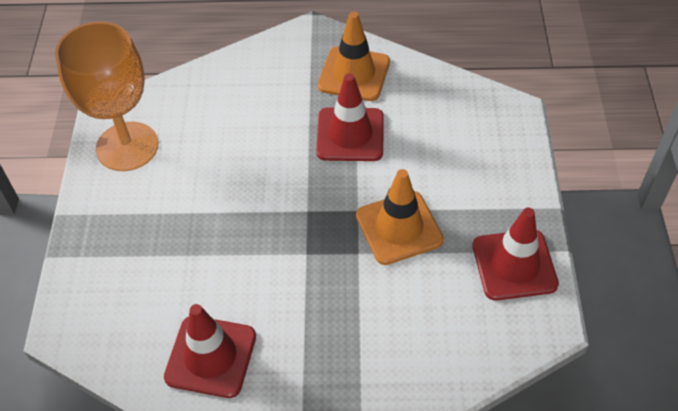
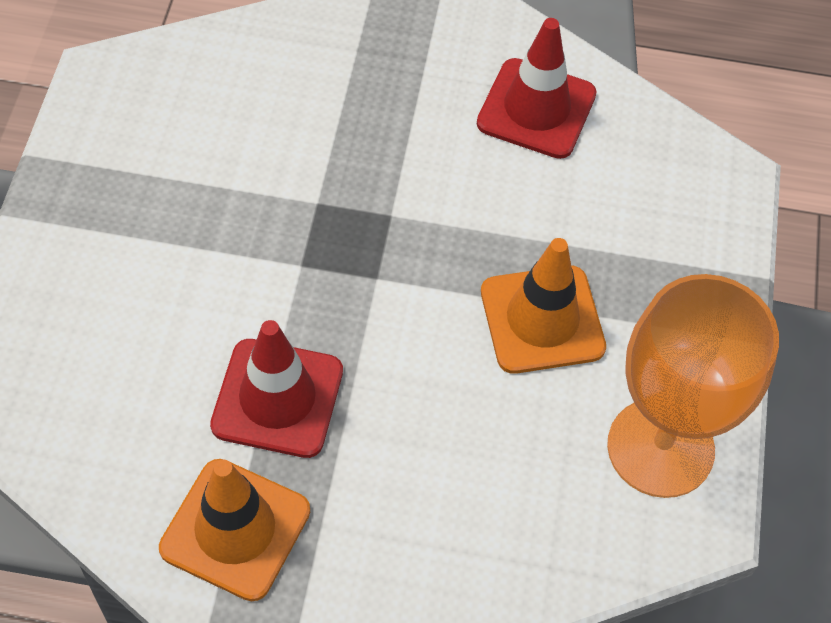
camera: 175 degrees left, 5 degrees up
orange traffic cone [356,169,444,265] -> orange traffic cone moved to [481,238,606,374]
red traffic cone [472,208,559,301] -> none

